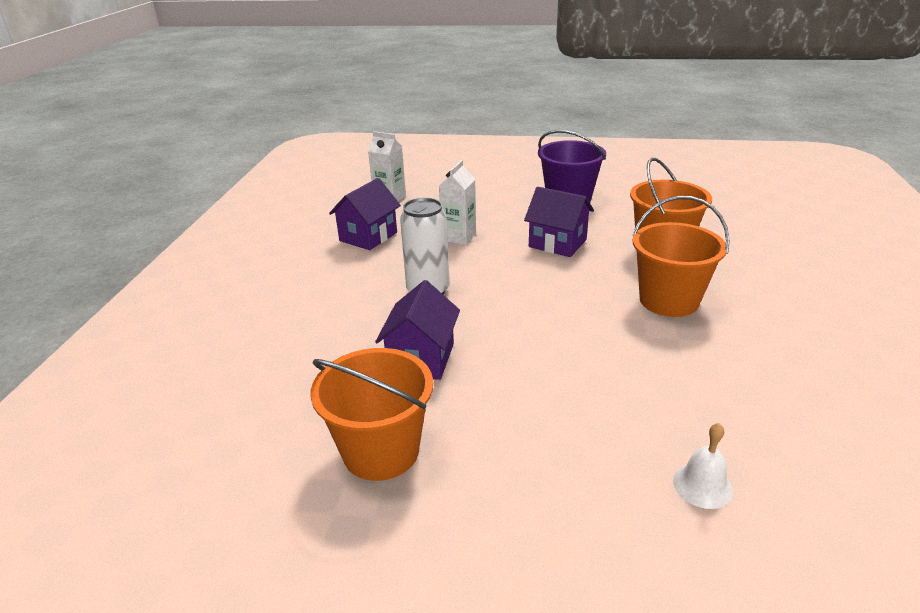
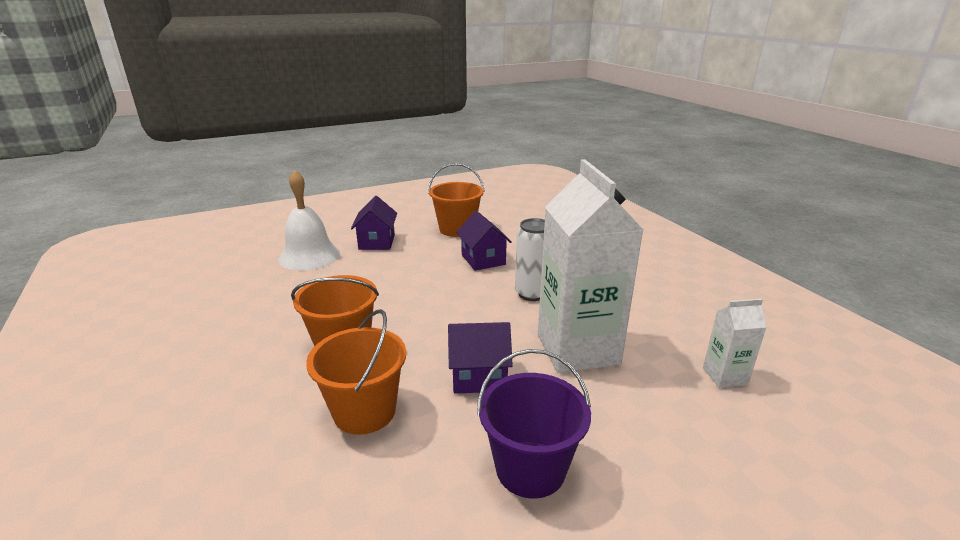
camera: 145 degrees right, 5 degrees down
purple house [329,178,401,250] -> purple house moved to [351,196,397,250]
white carton [439,160,476,245] -> white carton [538,159,643,373], size x2.22
white bell [673,423,733,509] -> white bell [278,170,340,271], size x2.18

